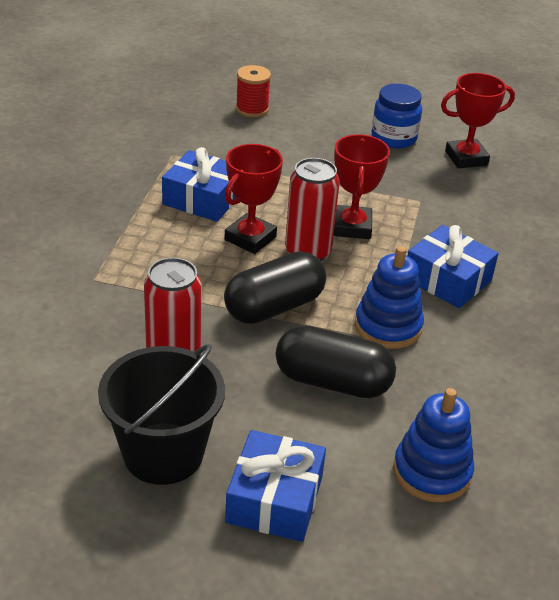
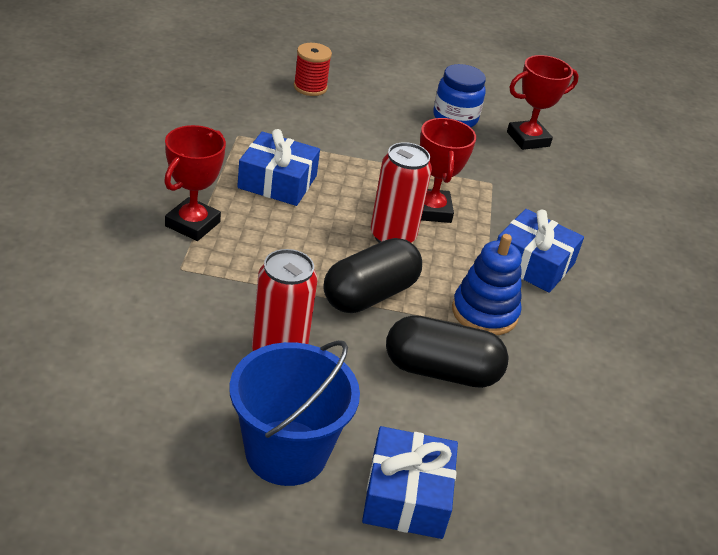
camera: 10 degrees left, 0 degrees up
black bucket [98,344,225,485] -> blue bucket [229,340,360,486]
red trophy [225,144,283,254] -> red trophy moved to [164,125,226,241]
blue stacking toy [393,388,474,502] -> none

